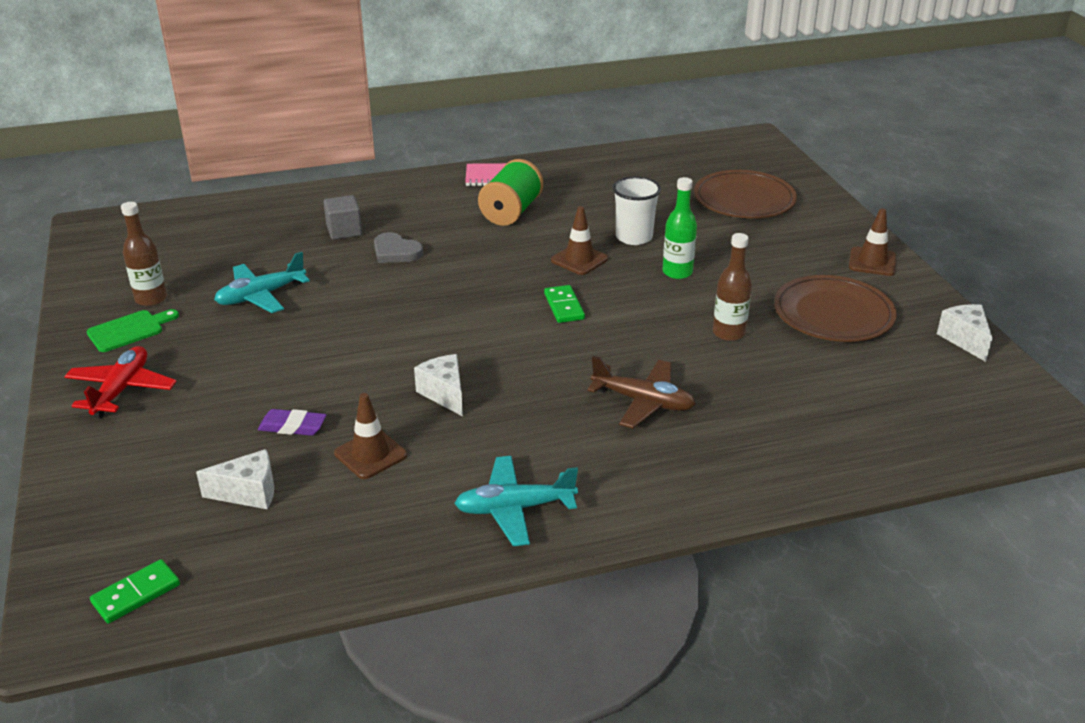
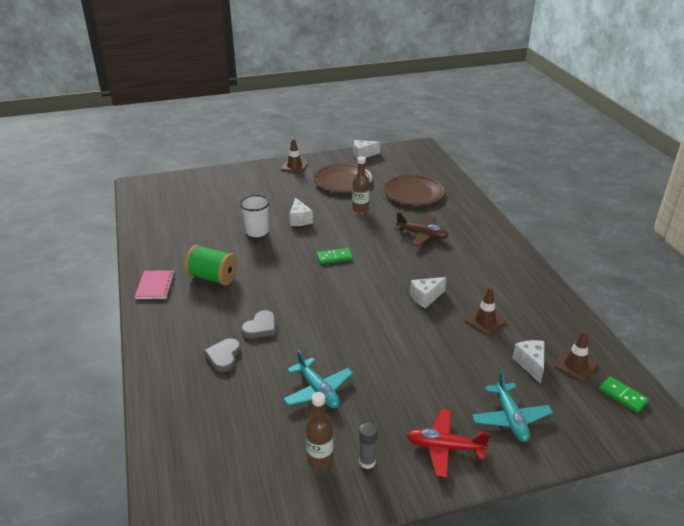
camera: 90 degrees left, 0 degrees up
green cutting board [87,309,179,352] -> grey glue stick [359,423,378,469]
purple eraser [258,409,327,436] -> none
grey cube [324,195,362,240] -> grey heart [204,338,241,372]
turquoise plane [454,456,578,546] -> turquoise plane moved to [472,371,553,442]
brown traffic cone [551,206,608,275] -> brown traffic cone moved to [554,330,598,382]
brown plane [587,356,696,428] -> brown plane turned 90 degrees clockwise [395,212,449,247]
green bottle [662,177,697,279] -> white cheese [290,198,313,226]
brown plate [694,170,797,218] -> brown plate moved to [384,175,444,205]

